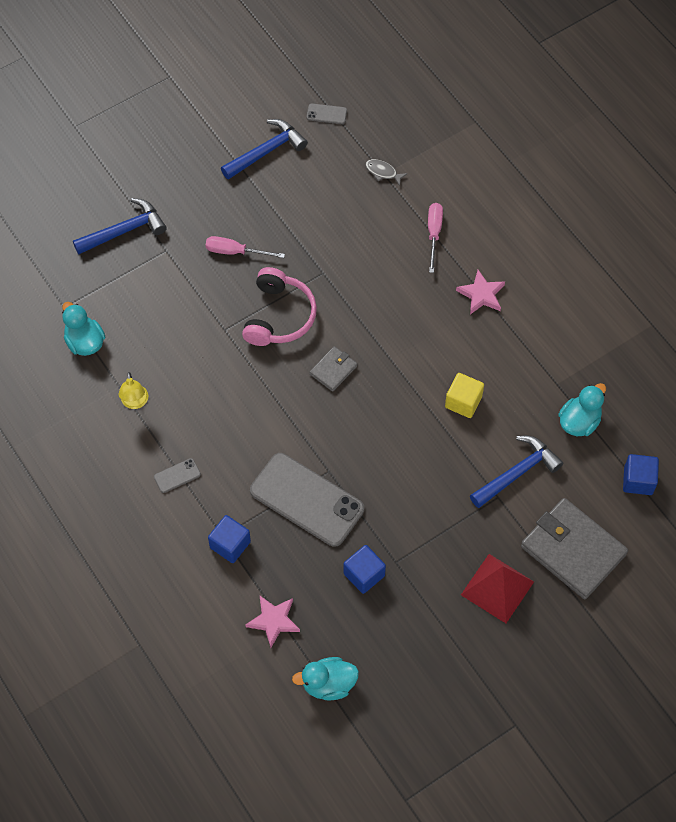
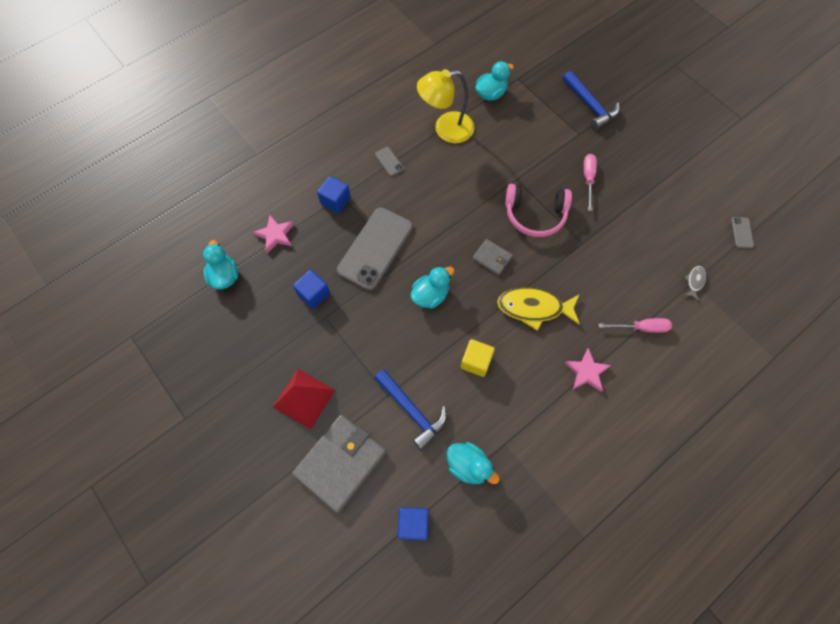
camera: 85 degrees right, 5 degrees up
yellow lamp [119,372,148,409] -> yellow lamp [417,69,474,143], size x1.92
blue hammer [221,119,308,180] -> none
none -> turquoise duck [411,266,455,309]
none -> yellow fish [497,288,580,331]

